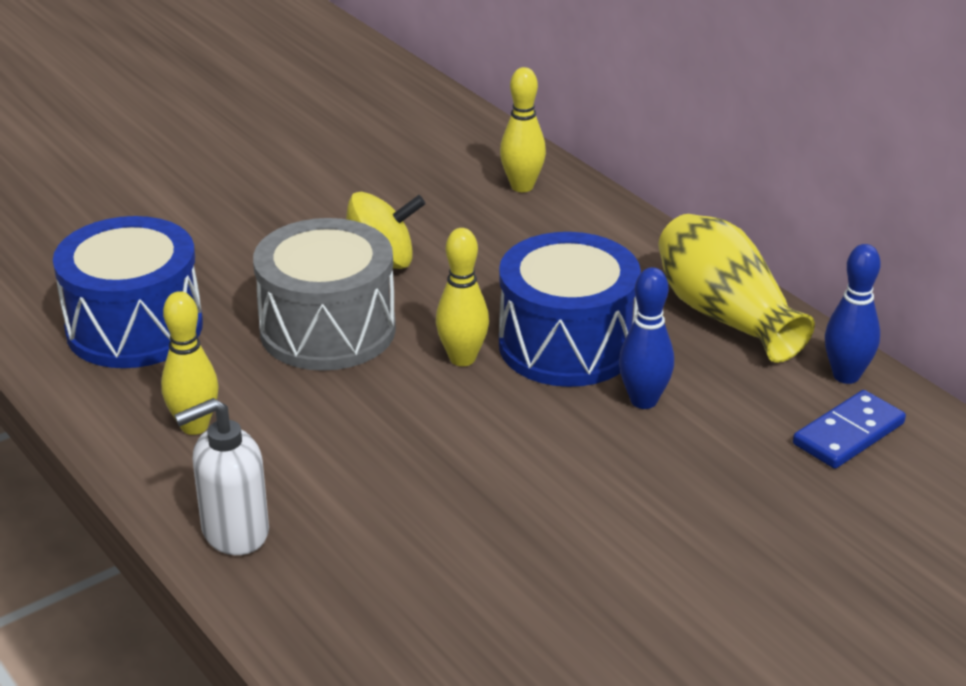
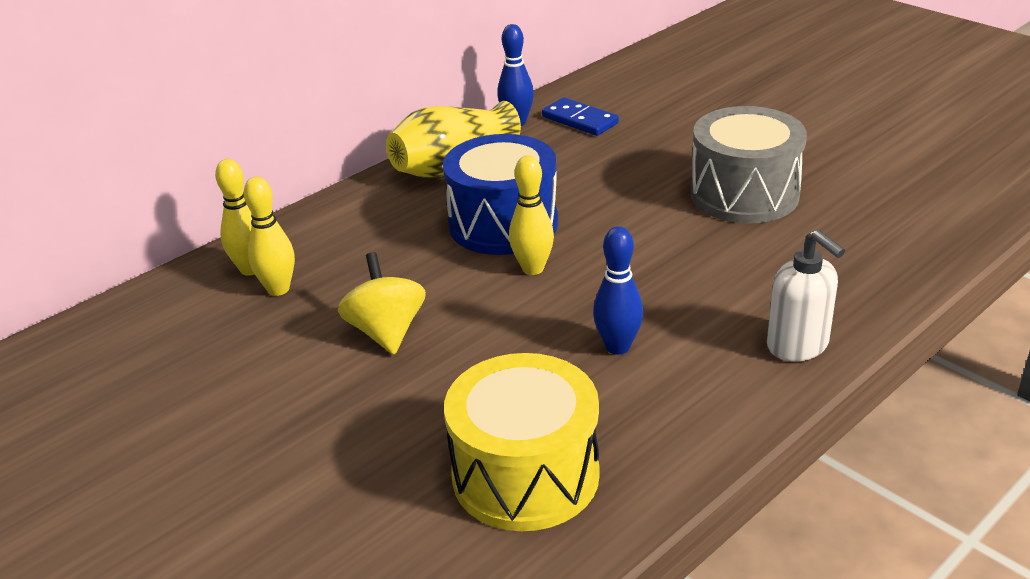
camera: 95 degrees left, 0 degrees up
blue drum [53,216,203,368] -> yellow drum [444,353,600,531]
yellow bowling pin [161,291,219,435] -> yellow bowling pin moved to [244,177,295,296]
grey drum [253,218,396,371] -> grey drum moved to [690,106,807,224]
blue bowling pin [619,267,674,409] -> blue bowling pin moved to [593,226,643,355]

